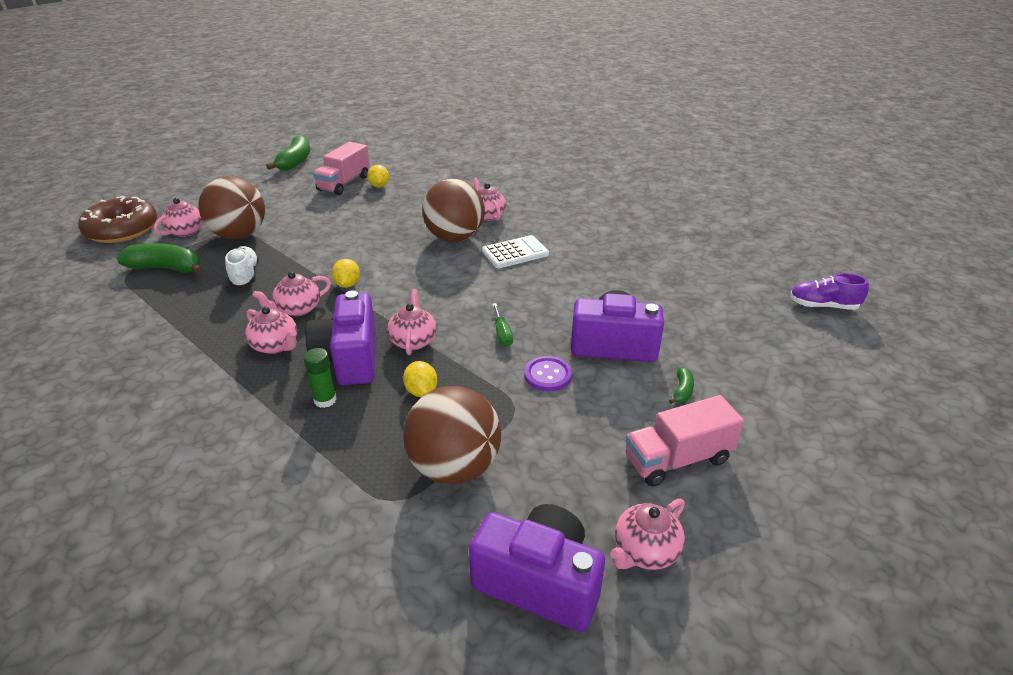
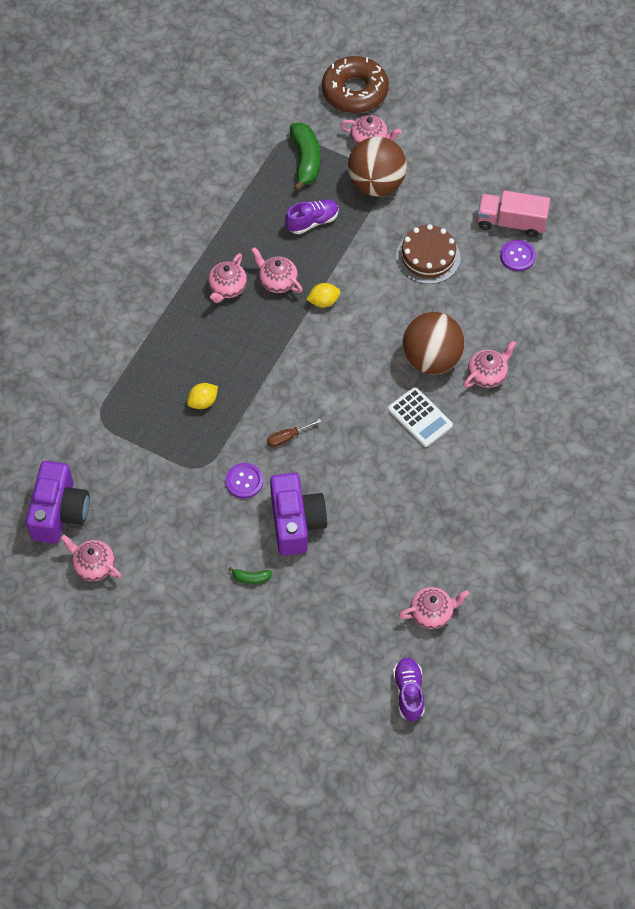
camera: 75 degrees right, 25 degrees up
white shoe [225,246,259,287] -> purple shoe [285,199,339,234]
green banana [266,135,310,171] -> none
green glue stick [303,348,337,408] -> none
purple camera [306,290,376,385] -> none
yellow lemon [367,165,389,187] -> purple button [500,240,536,271]
pink teapot [387,289,437,355] -> pink teapot moved to [399,587,469,629]
brown ball [403,386,501,484] -> none
green screwdriver [492,303,513,347] -> brown screwdriver [267,419,321,447]
pink truck [625,395,744,487] -> none
none -> brown cake [396,224,461,284]

